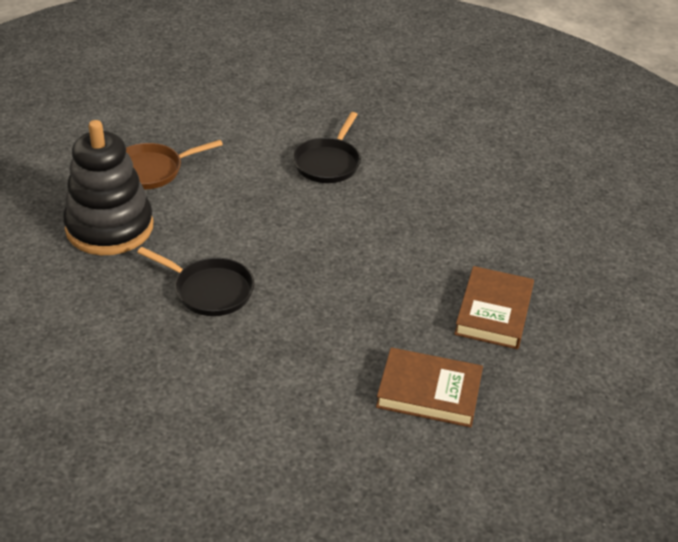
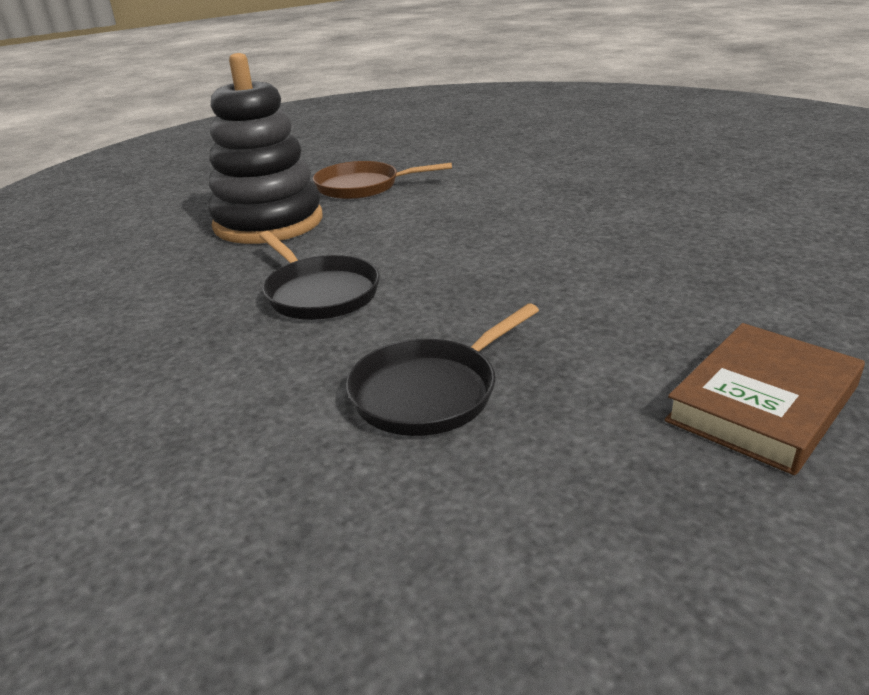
camera: 30 degrees right, 10 degrees down
black pan [293,112,361,183] -> black pan moved to [346,304,539,436]
brown book [376,347,483,427] -> none

